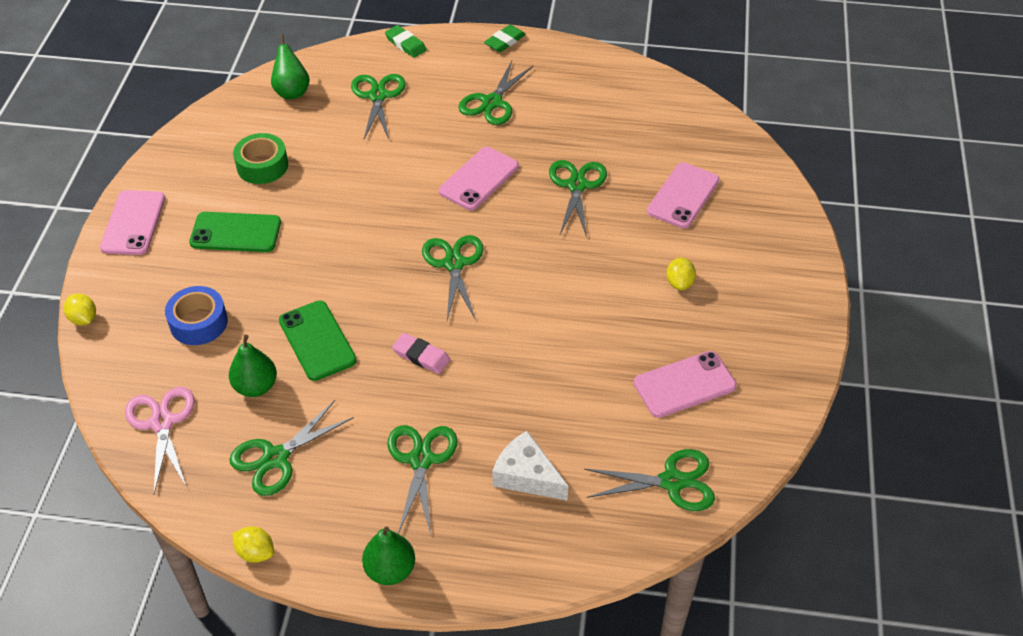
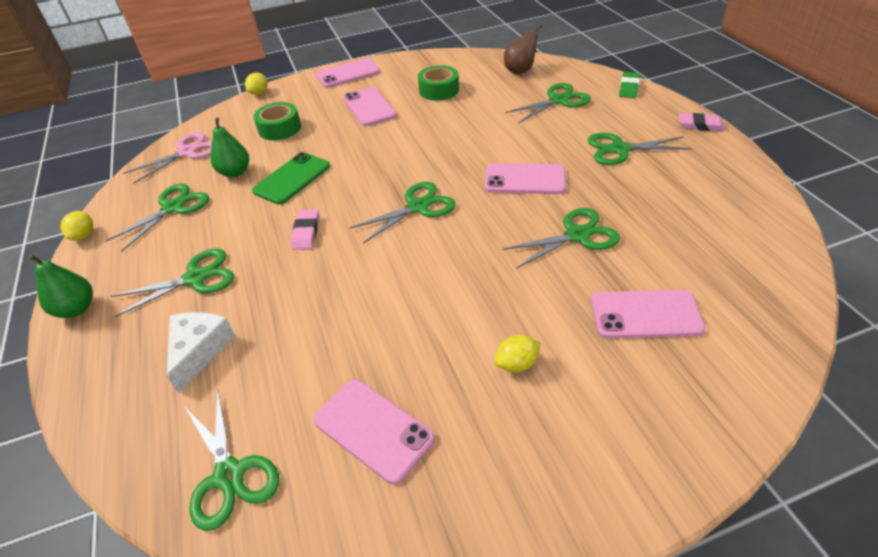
camera: 65 degrees right, 5 degrees down
blue tape [165,286,228,345] -> green tape [253,102,301,140]
green phone [189,212,281,252] -> pink phone [343,87,397,126]
green scissors [230,400,354,496] -> green scissors turned 105 degrees clockwise [105,184,209,252]
green pear [271,34,310,99] -> brown pear [504,24,542,74]
green eraser [484,25,526,52] -> pink eraser [679,113,725,131]

